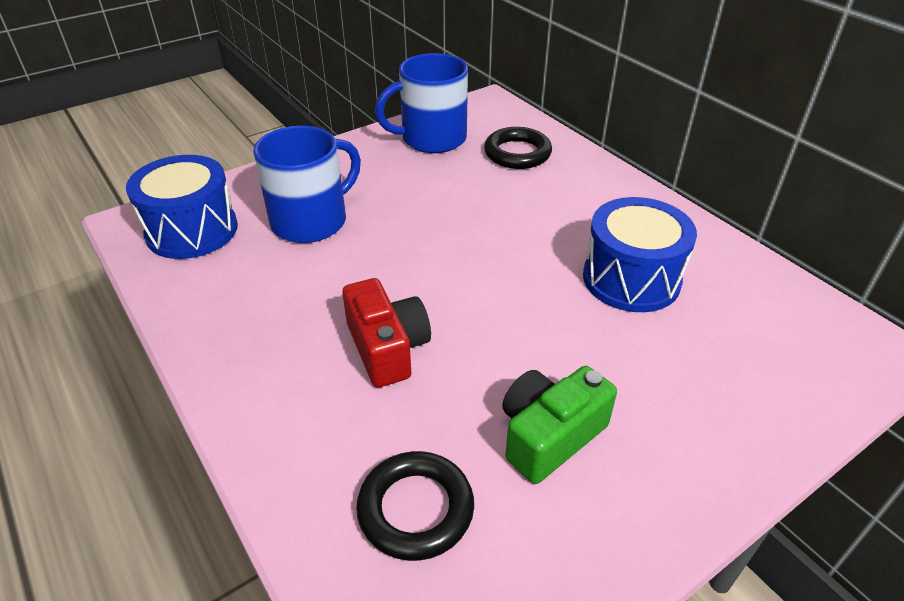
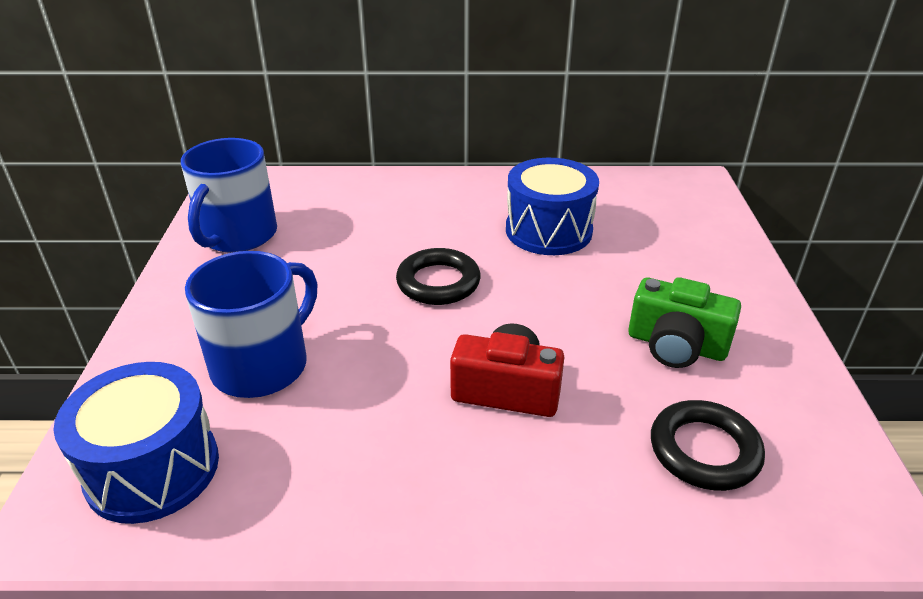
camera: 55 degrees left, 5 degrees down
blue mug [253,126,361,243] -> blue mug turned 45 degrees clockwise [185,251,317,398]
black ring [484,127,552,169] -> black ring moved to [396,248,481,305]
green camera [502,366,617,484] -> green camera turned 60 degrees counterclockwise [628,277,741,368]

